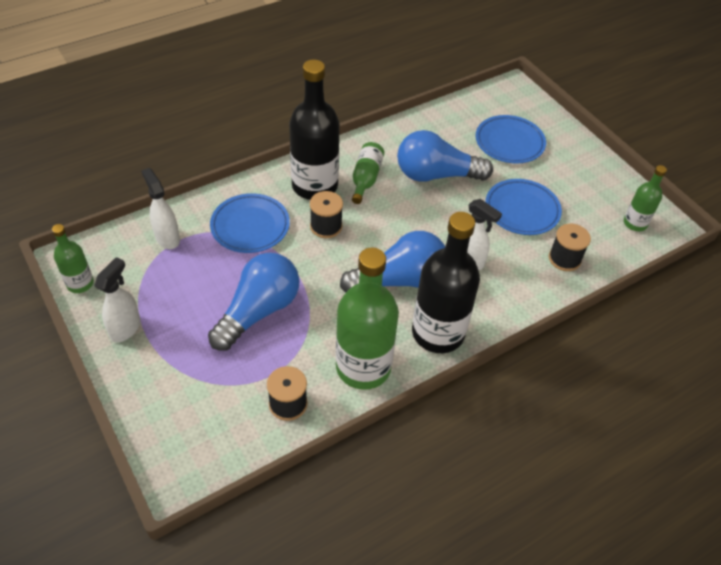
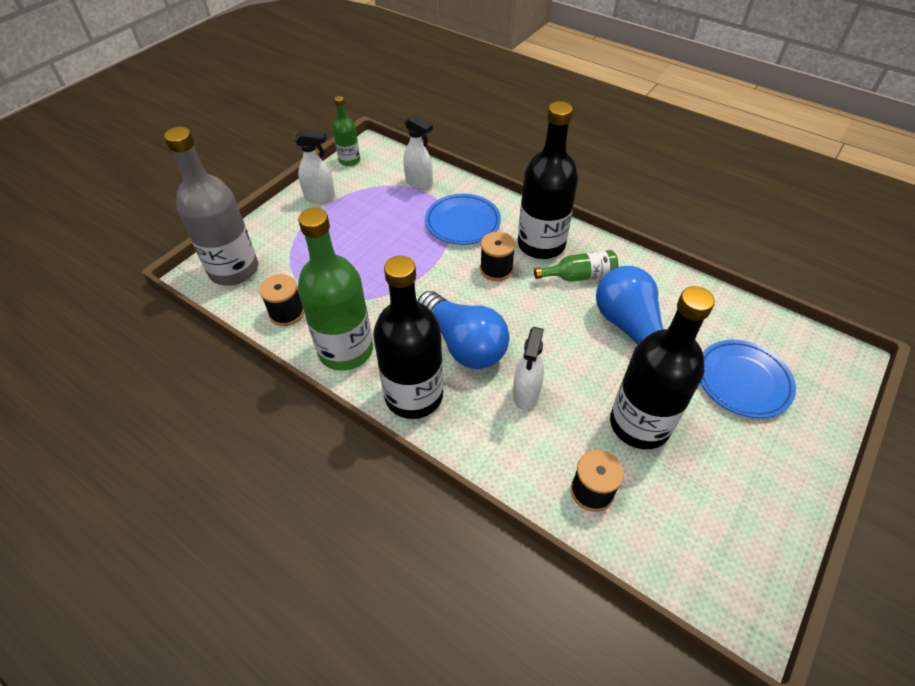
camera: 70 degrees right, 0 degrees up
white spray bottle [141,168,180,249] -> white spray bottle turned 90 degrees clockwise [403,115,433,190]
blue light bulb [208,253,300,351] -> none
blue plate [485,179,562,235] -> black bottle [610,286,715,449]
green bottle [624,165,667,231] -> none
none -> grey bottle [164,127,258,286]

